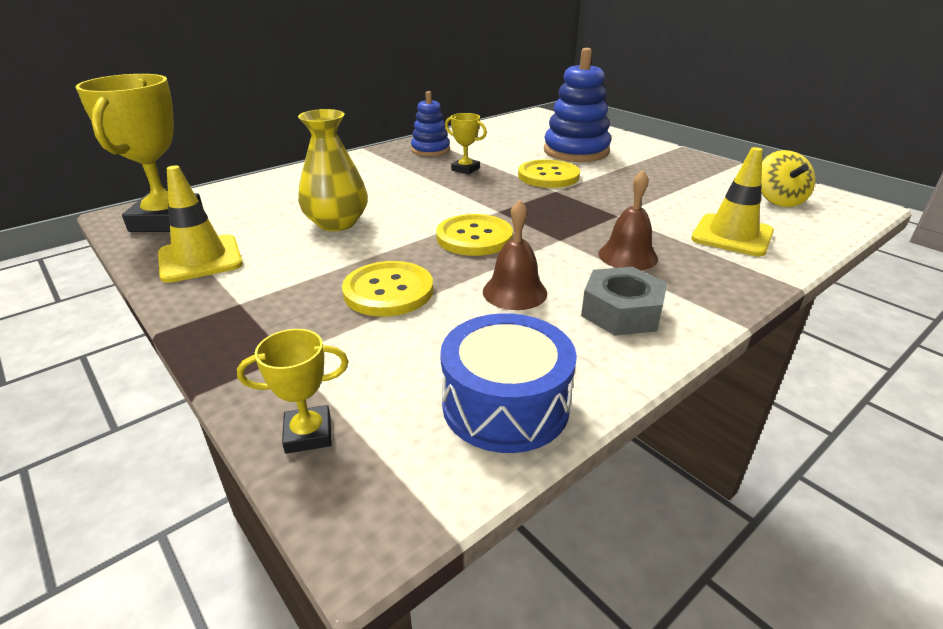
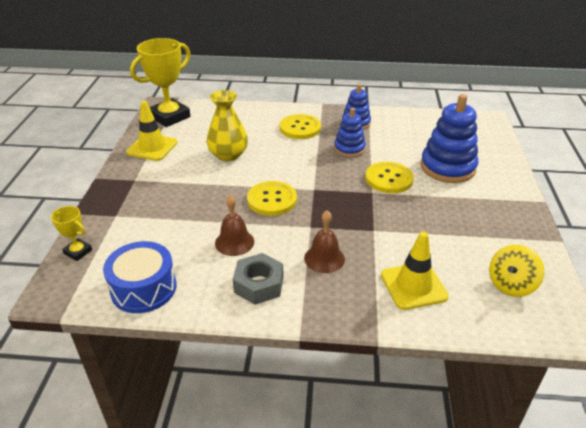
camera: 45 degrees right, 5 degrees up
yellow button [342,261,433,317] -> yellow button moved to [280,114,321,139]
yellow trophy [445,113,487,174] -> blue stacking toy [334,108,366,157]

